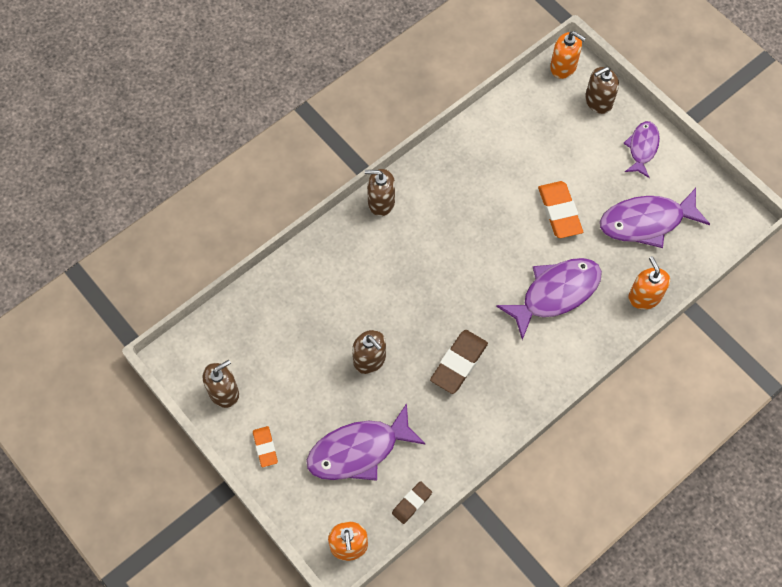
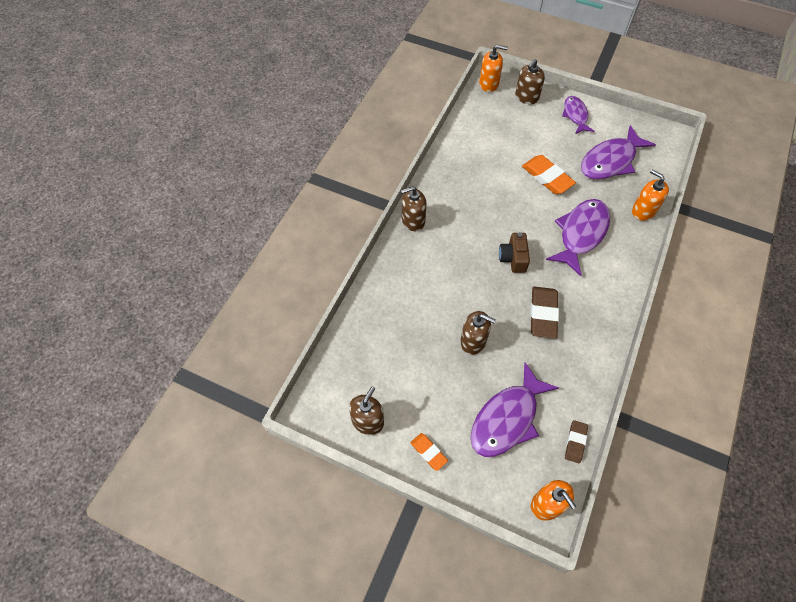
camera: 25 degrees left, 5 degrees down
none -> brown camera [499,232,530,273]

